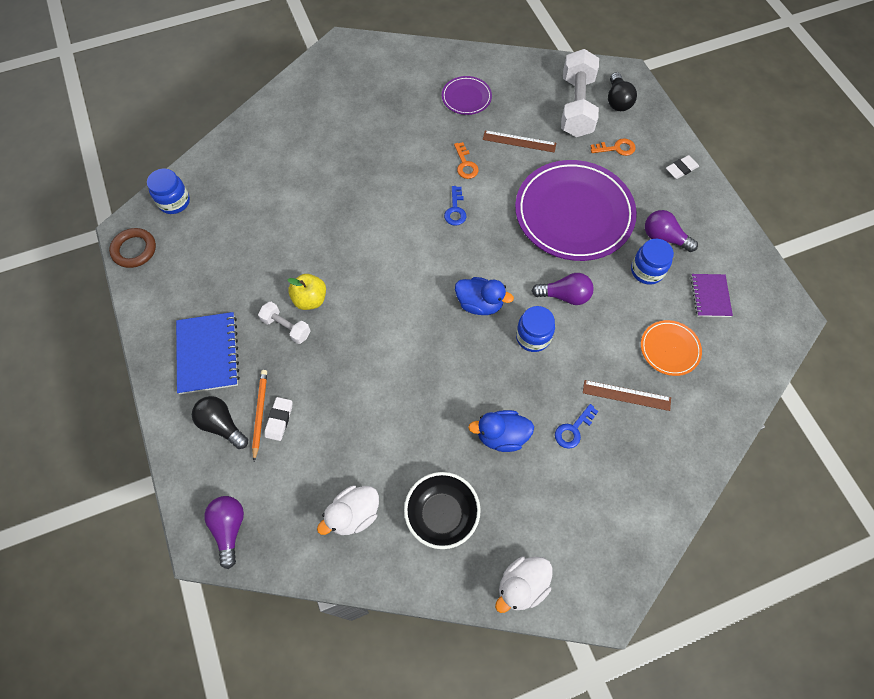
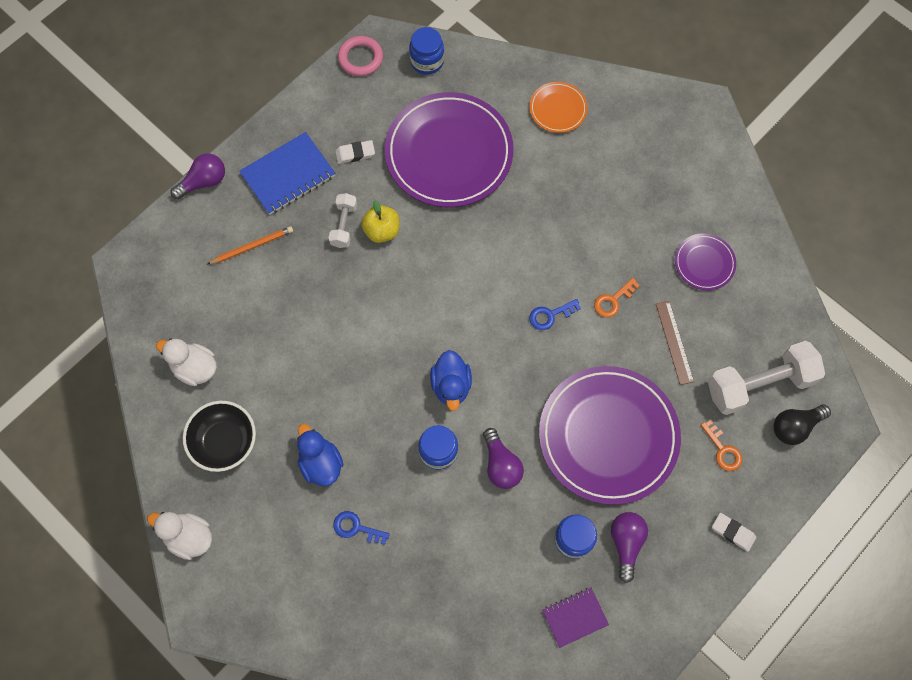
camera: 65 degrees right, 5 degrees up
brown ring [109,228,156,268] -> pink ring [338,36,383,76]
black light bulb [192,396,248,449] -> none
purple light bulb [204,496,244,569] -> purple light bulb moved to [171,153,225,200]
white eraser [265,397,292,441] -> white eraser moved to [335,140,375,164]
brown ruler [583,380,671,411] -> none
orange plate [641,320,702,376] -> orange plate moved to [529,82,588,133]
none -> purple plate [385,92,514,207]

